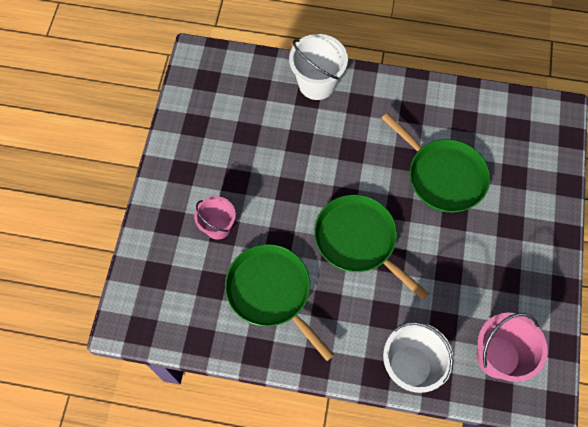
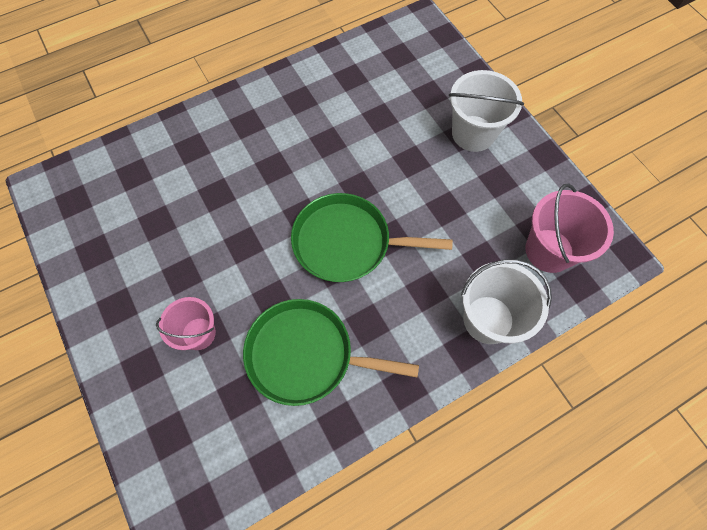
camera: 40 degrees left, 0 degrees up
white bucket [289,34,348,100] -> white bucket moved to [449,70,524,152]
green pan [382,113,490,213] -> none

